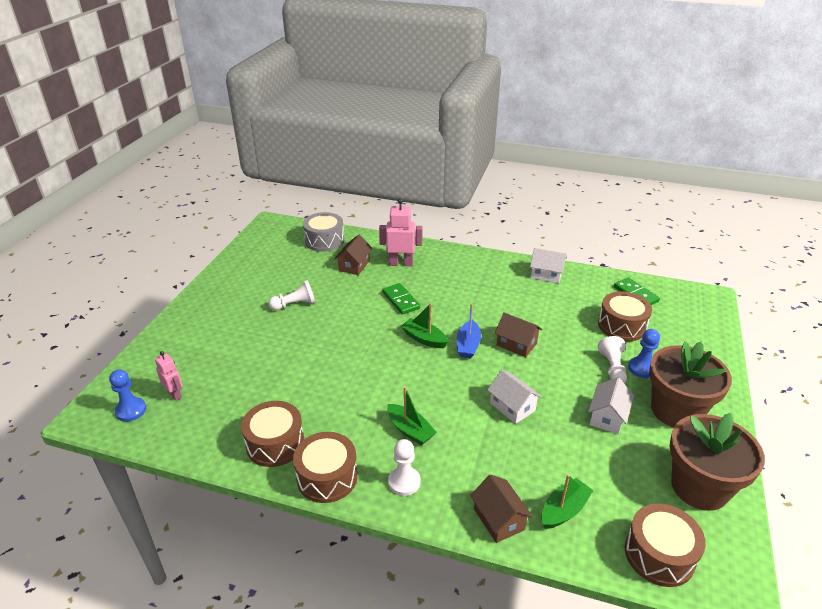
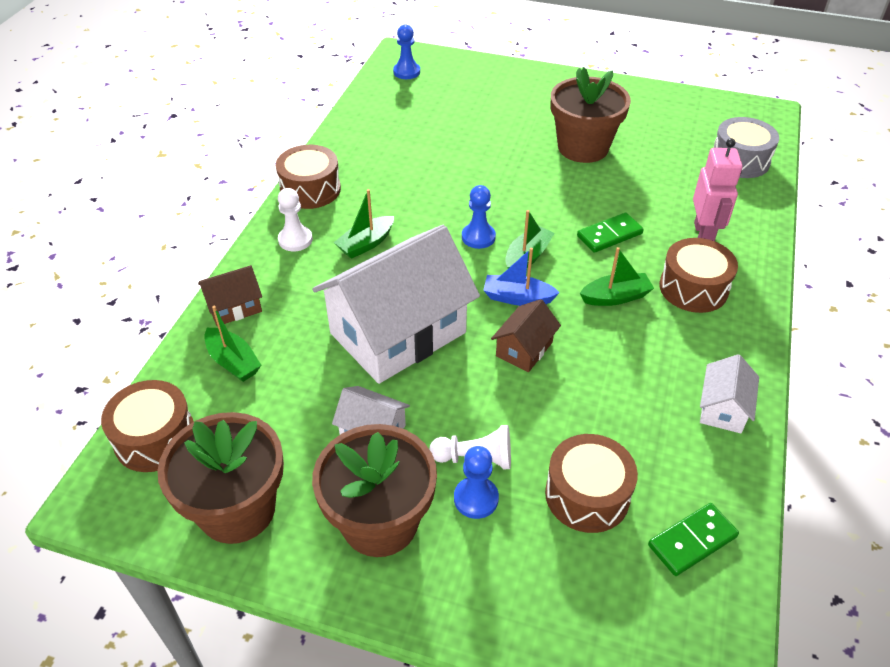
camera: 90 degrees right, 10 degrees up
pink robot [155,351,183,401] -> none
brown drum [241,401,304,467] -> brown drum moved to [659,238,738,313]
white pawn [268,280,315,310] -> brown flower pot [551,67,631,163]
brown house [334,235,372,275] -> none
white house [487,369,542,424] -> white house [312,225,480,384], size x2.27
none -> blue pawn [462,185,496,249]
none -> green boat [580,247,654,306]

